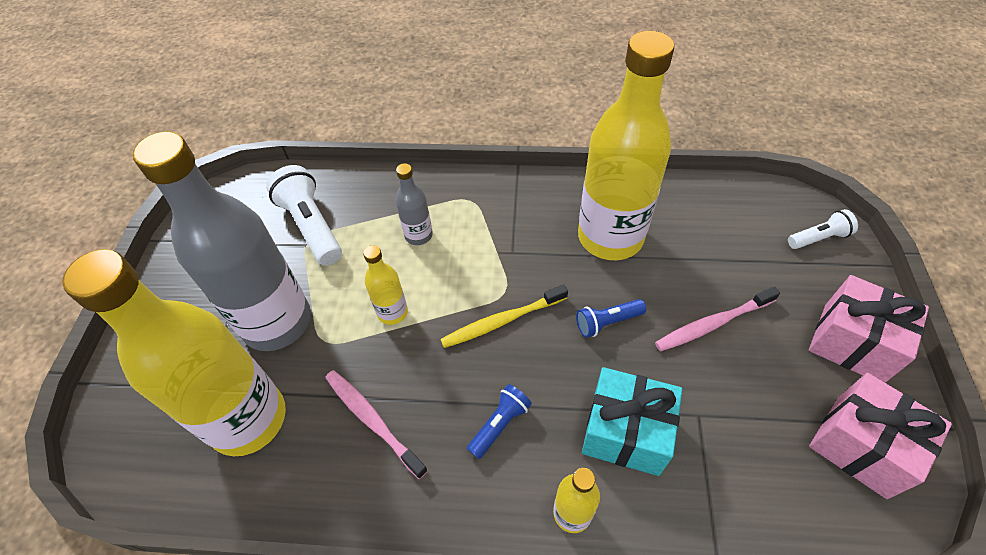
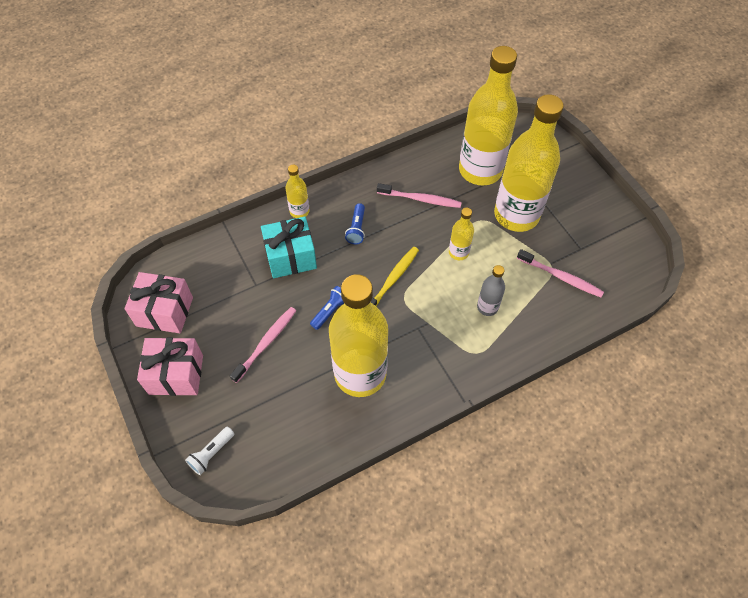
camera: 145 degrees right, 5 degrees up
grey bottle [133,131,311,351] -> yellow bottle [494,94,564,232]
white flashlight [266,165,342,266] -> pink toothbrush [517,249,604,297]

